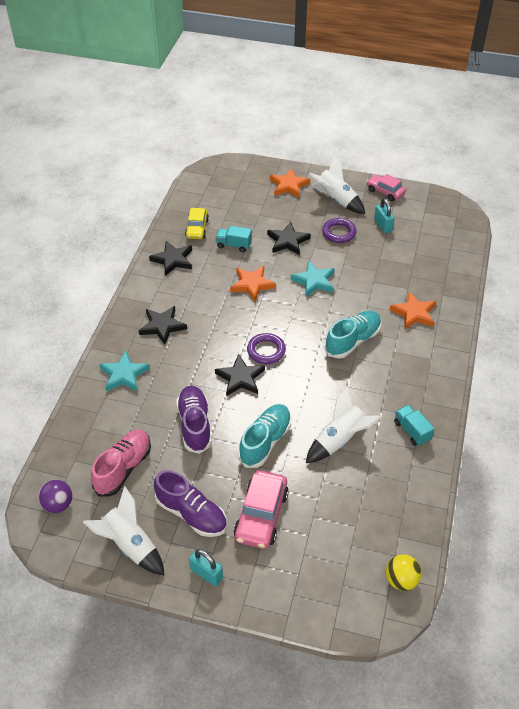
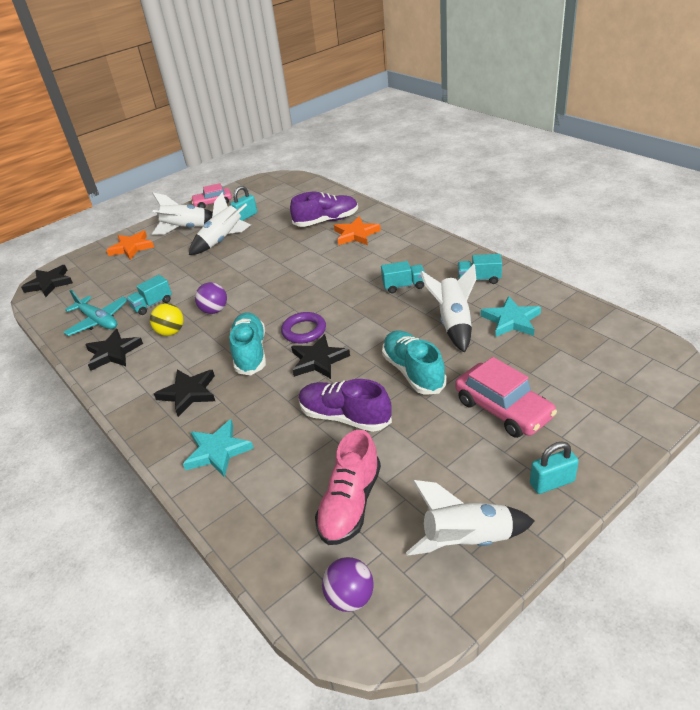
camera: 50 degrees left, 10 degrees down
pink shoe [91,430,151,496] -> pink shoe turned 135 degrees counterclockwise [315,430,381,545]
purple shoe [154,470,227,537] -> purple shoe moved to [290,192,358,227]
yellow car [185,208,209,239] -> turquoise plane [63,290,127,336]
orange star [230,266,276,301] -> purple ball [195,282,227,314]
black star [267,222,311,255] -> black star moved to [21,265,73,297]
turquoise star [290,261,335,297] -> turquoise star moved to [481,296,541,337]
purple ring [322,218,357,243] -> white rocket [189,192,251,255]
turquoise shoe [325,311,381,359] -> turquoise shoe moved to [230,312,266,375]
turquoise padlock [374,199,395,233] -> turquoise padlock turned 60 degrees counterclockwise [230,186,257,221]
yellow ball [386,555,422,591] -> yellow ball moved to [150,303,183,336]
none -> turquoise truck [381,261,425,293]

